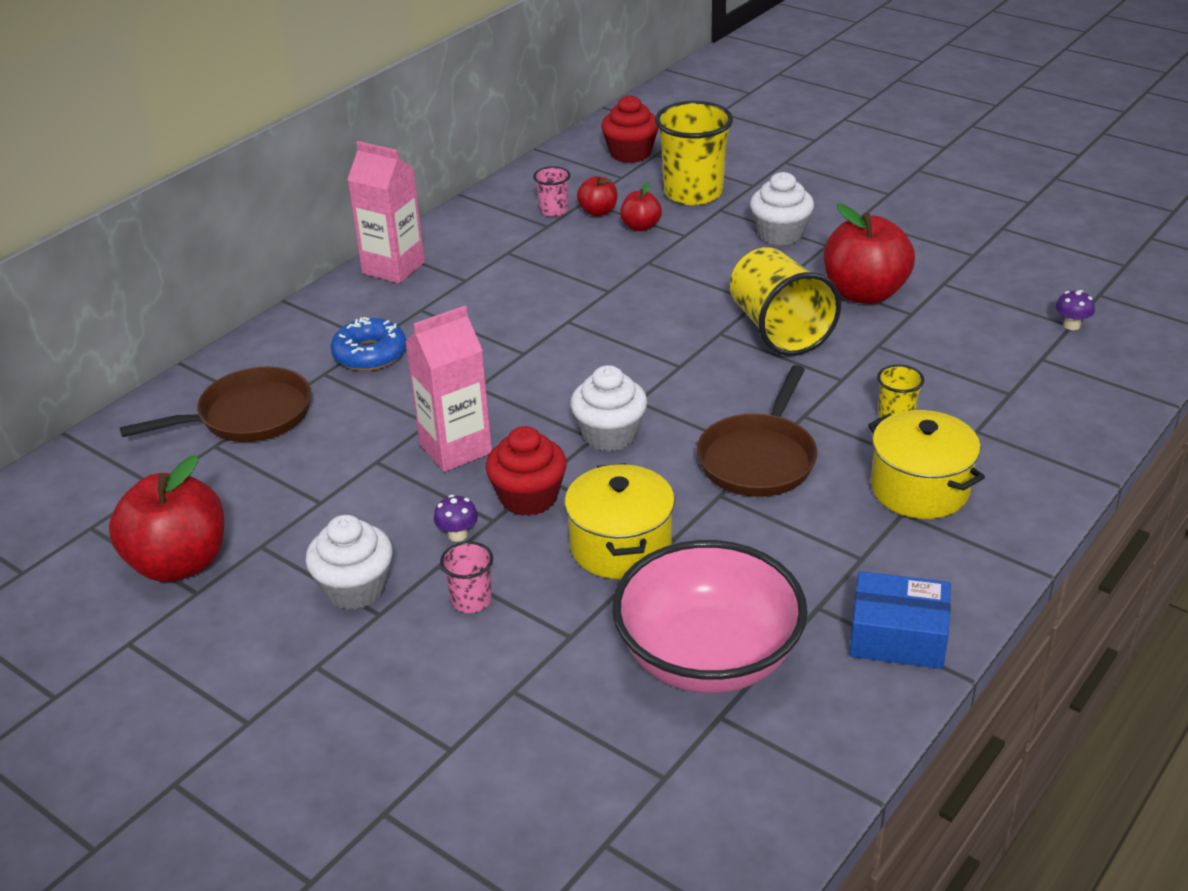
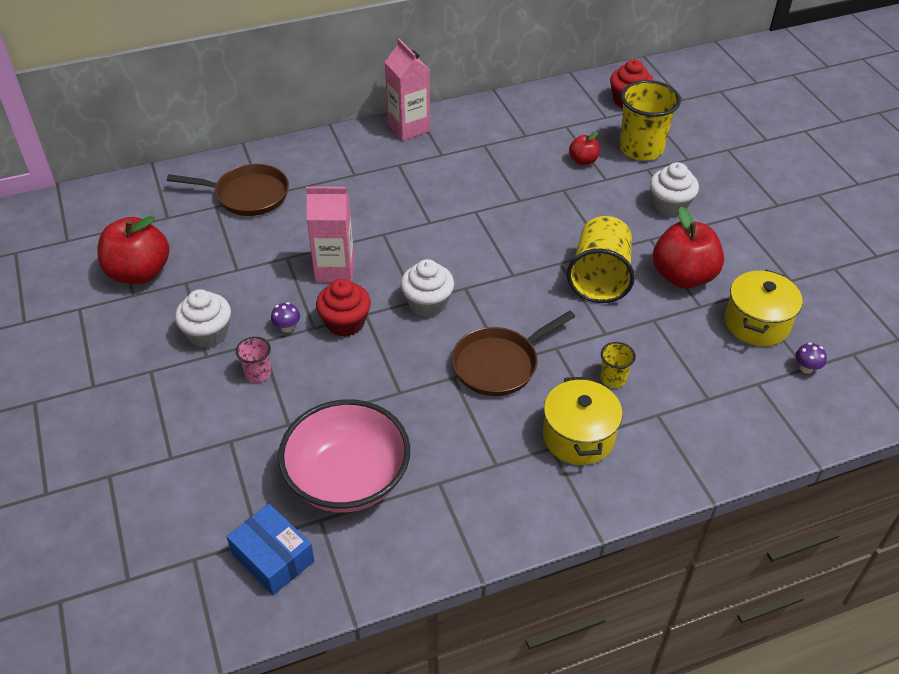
camera: 30 degrees right, 10 degrees up
blue donut [330,317,406,371] -> none
pink cup [533,166,570,217] -> none
yellow pot [565,463,675,579] -> yellow pot moved to [725,270,803,346]
red apple [577,176,617,216] -> none
blue box [849,571,951,669] -> blue box moved to [227,504,315,595]

